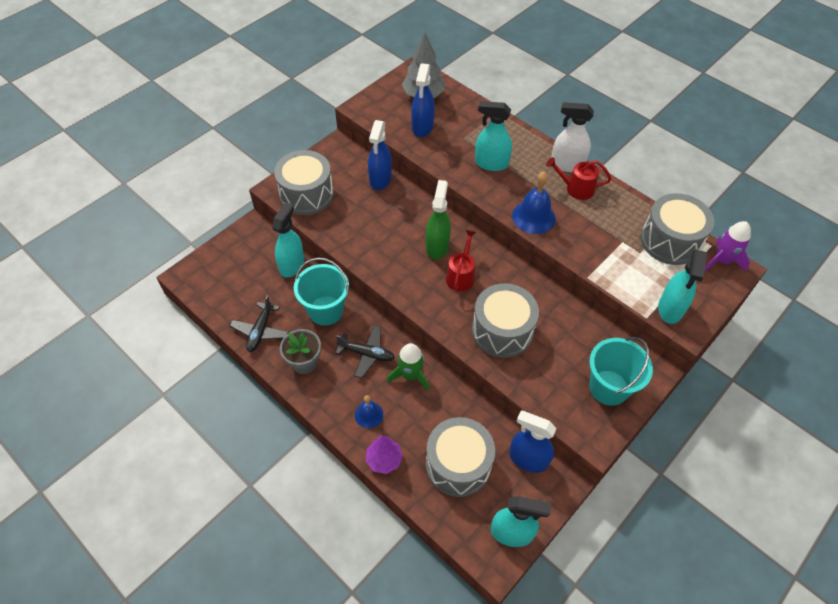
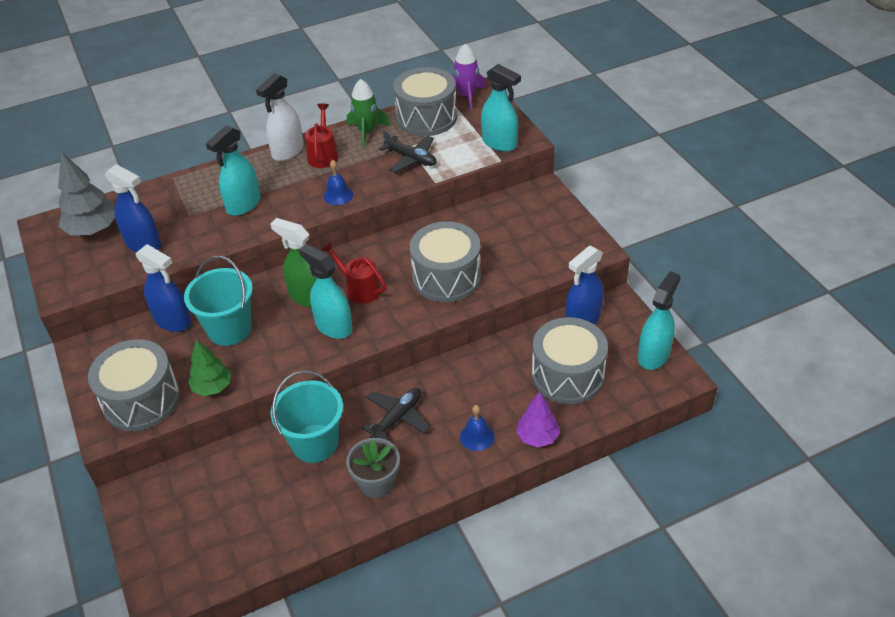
camera: 65 degrees left, 10 degrees down
black plane [230,295,289,352] -> black plane moved to [379,130,437,173]
turquoise spray bottle [272,202,304,278] -> turquoise spray bottle moved to [299,244,353,339]
green rocket [387,343,430,391] -> green rocket moved to [347,79,390,148]
blue bell [512,172,556,234] -> blue bell [323,160,353,205], size x0.61
red watering can [546,157,611,200] -> red watering can turned 150 degrees clockwise [305,103,339,168]
turquoise bucket [589,337,653,406] -> turquoise bucket moved to [184,256,253,346]
none -> green tree [188,340,231,396]

